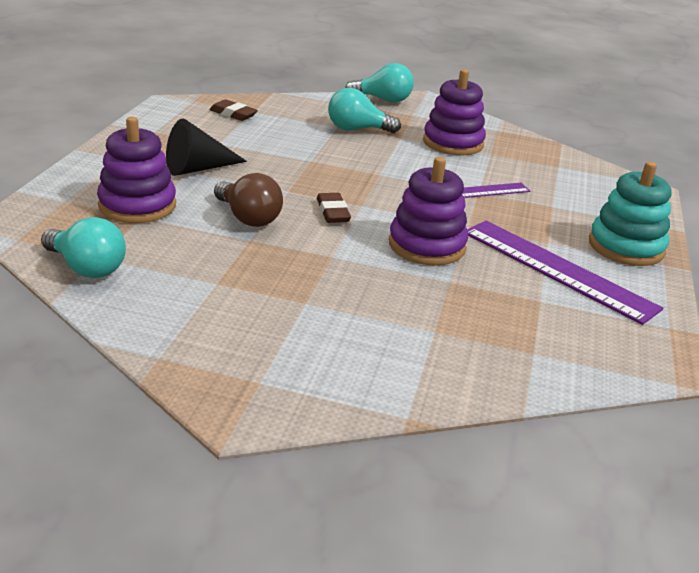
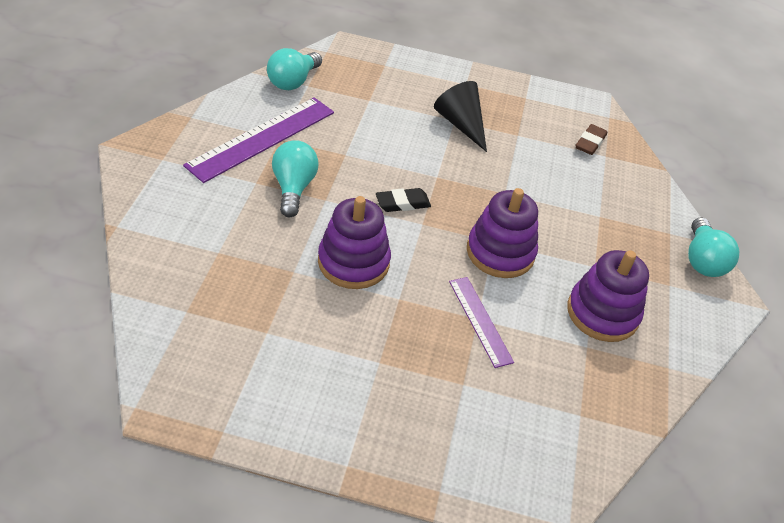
camera: 85 degrees right, 15 degrees up
purple stacking toy [97,117,176,223] -> purple stacking toy moved to [467,188,538,278]
brown light bulb [214,173,283,227] -> none
brown eraser [317,193,351,223] -> black eraser [376,188,431,212]
turquoise light bulb [328,88,401,133] -> turquoise light bulb moved to [272,140,319,217]
purple ruler [467,221,663,325] -> purple ruler moved to [183,97,334,183]
turquoise stacking toy [589,162,672,266] -> none

